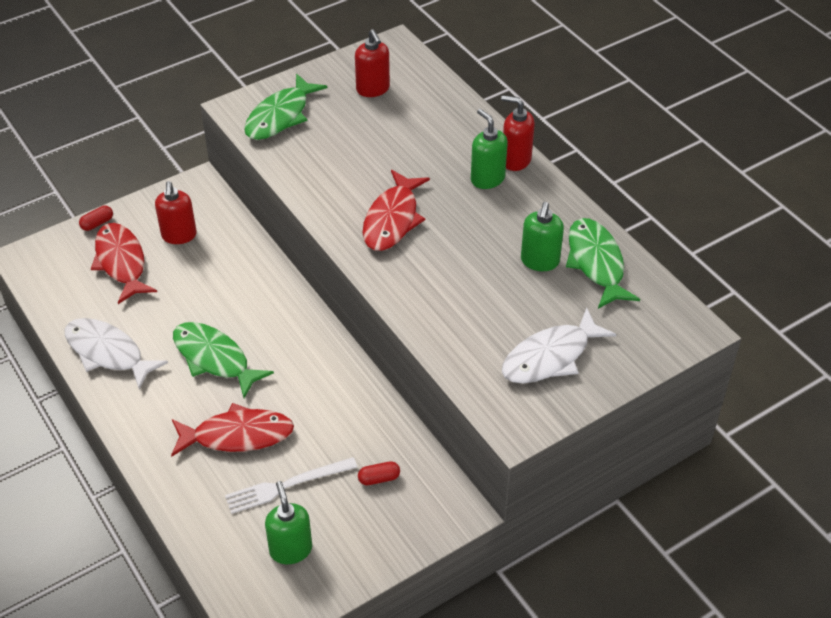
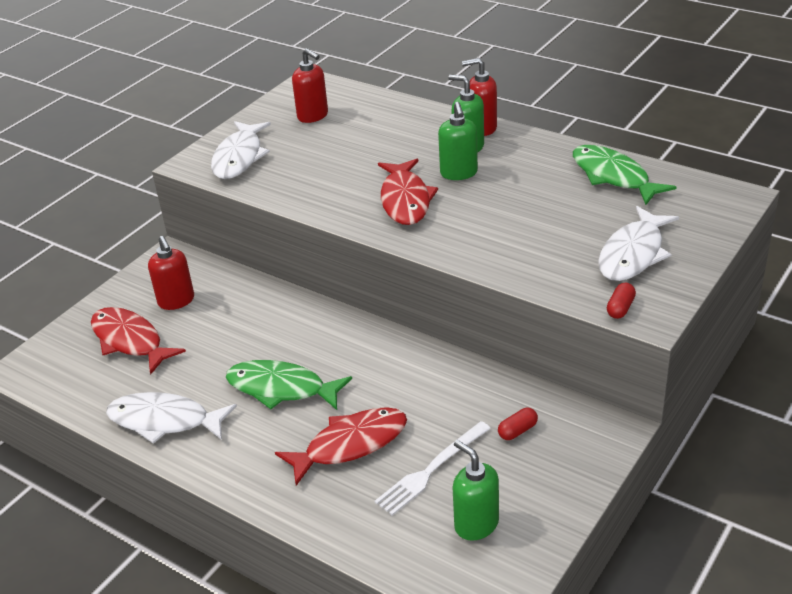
camera: 20 degrees left, 10 degrees down
red capsule [79,205,113,231] -> red capsule moved to [607,283,636,319]
green fish [244,73,327,140] -> white fish [211,121,271,179]
green soap dispenser [521,202,564,271] -> green soap dispenser moved to [438,102,478,180]

